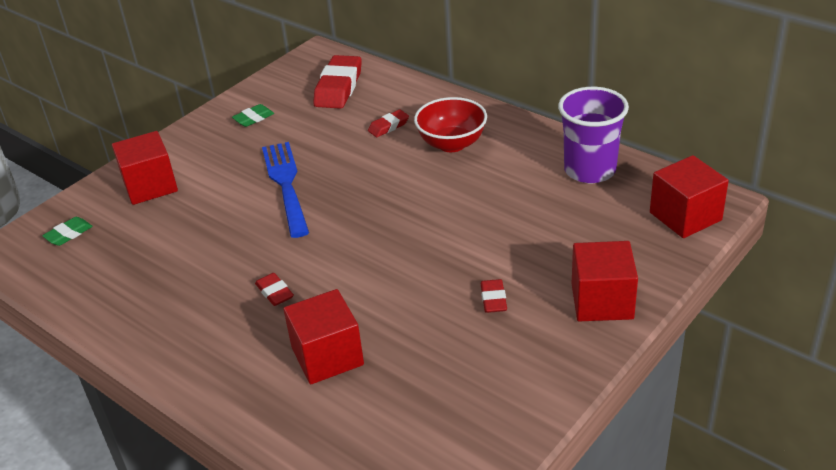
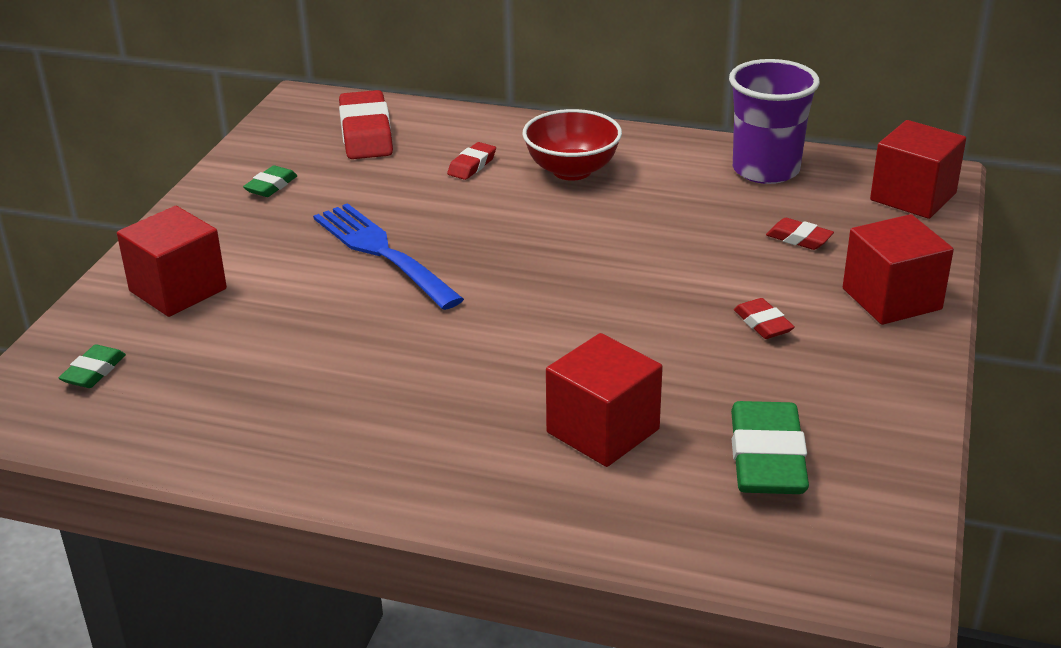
camera: 25 degrees left, 5 degrees down
red eraser [255,273,294,306] -> red eraser moved to [766,218,834,250]
none -> green eraser [731,401,809,494]

